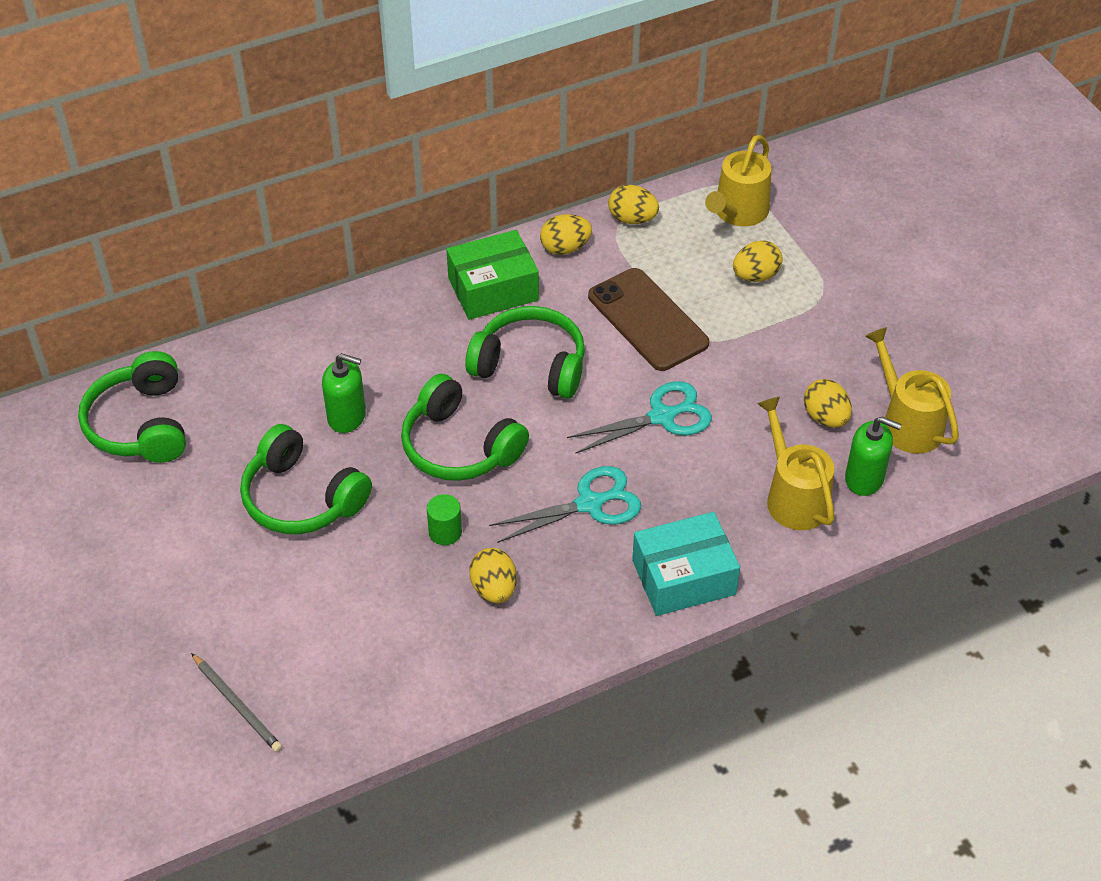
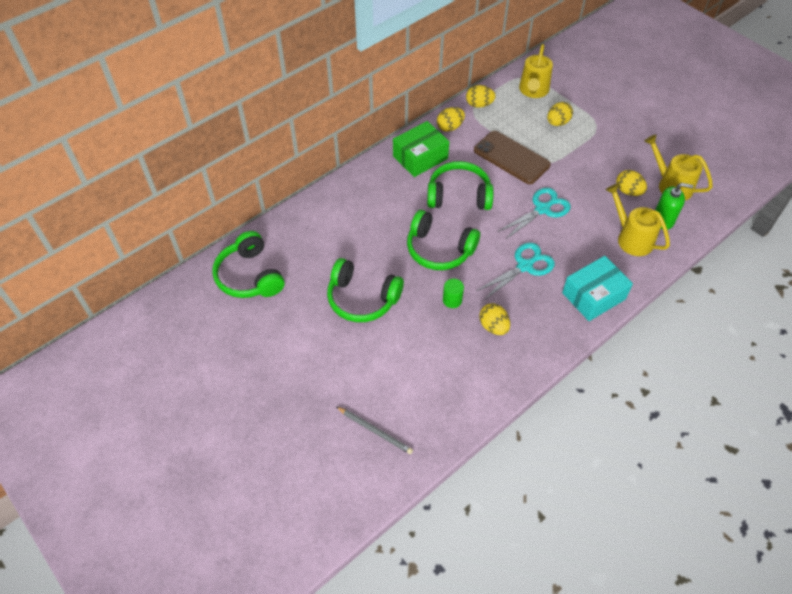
camera: 15 degrees left, 5 degrees up
green soap dispenser [322,353,366,433] -> none

